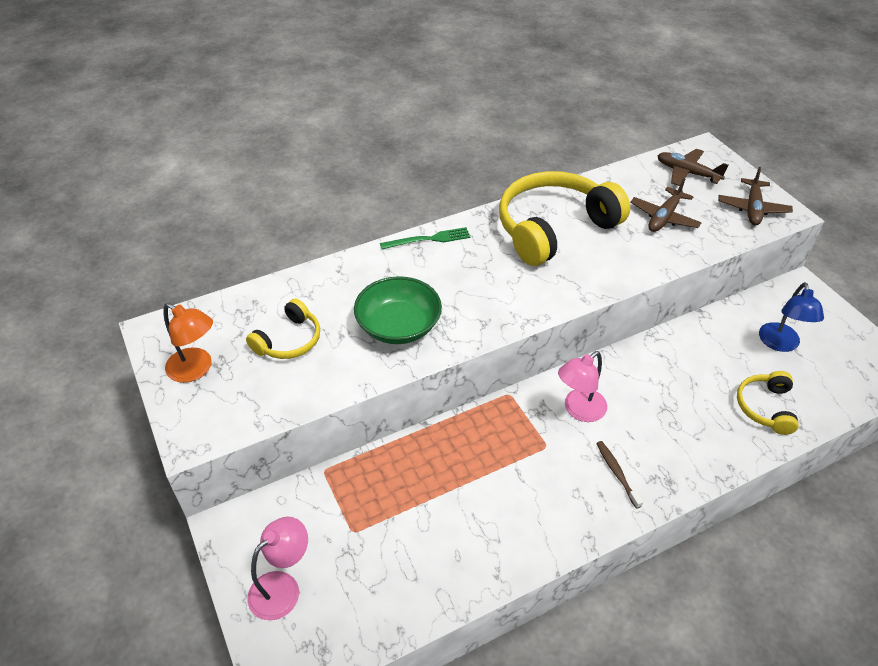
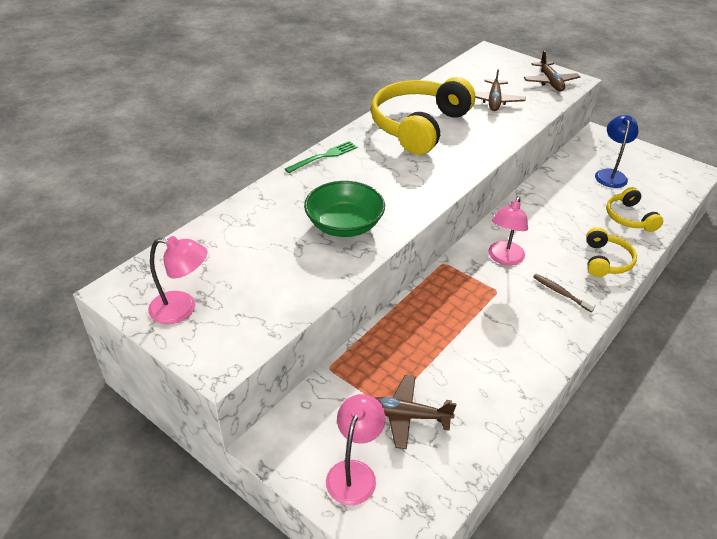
camera: 25 degrees left, 5 degrees down
orange lamp [163,303,213,383] -> pink lamp [148,236,207,324]
yellow headphones [246,298,320,359] -> yellow headphones moved to [586,227,637,277]
brown plane [657,149,728,186] -> brown plane moved to [374,375,457,449]
blue lamp [759,282,824,352] -> blue lamp turned 150 degrees counterclockwise [595,115,638,188]

